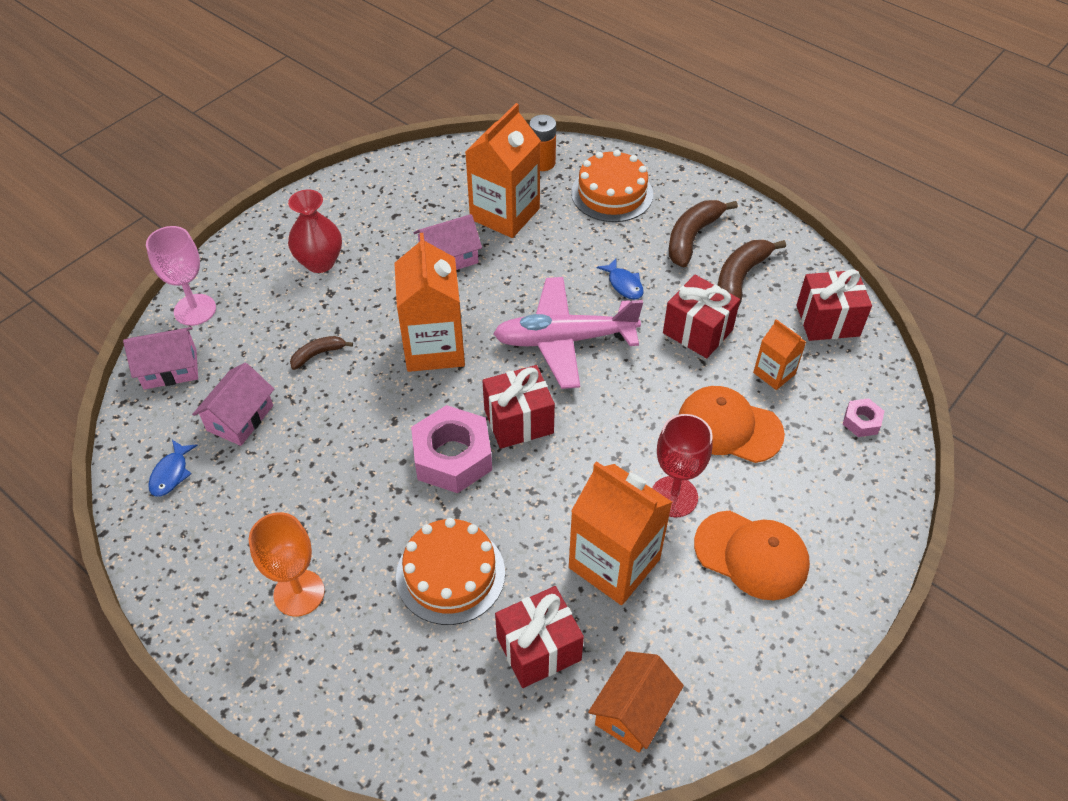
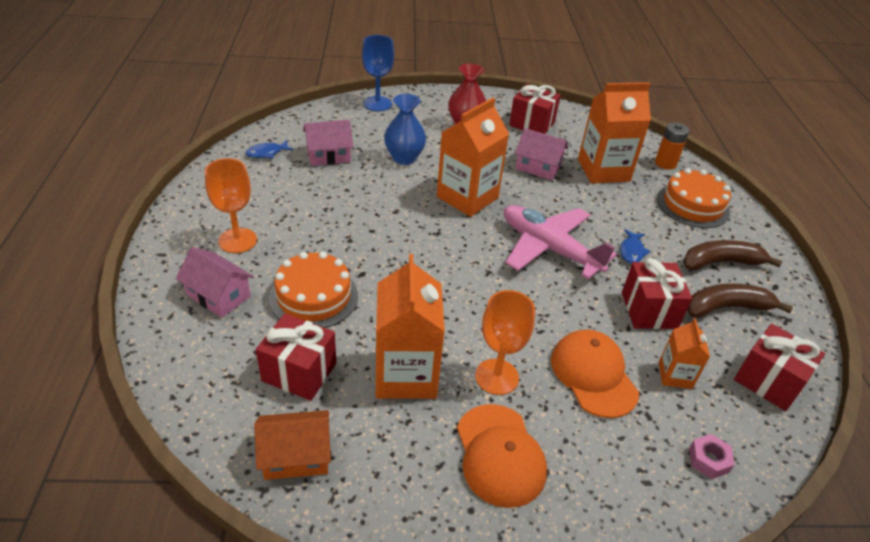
camera: 45 degrees right, 10 degrees down
pink house [123,327,198,389] -> pink house moved to [176,247,254,318]
pink goblet [146,226,216,326] -> blue goblet [362,35,394,111]
brown banana [290,336,353,370] -> blue vase [384,94,426,165]
pink nut [411,405,492,493] -> none
red gift [482,365,555,449] -> red gift moved to [509,84,561,134]
red goblet [652,414,713,517] -> orange goblet [475,290,535,395]

